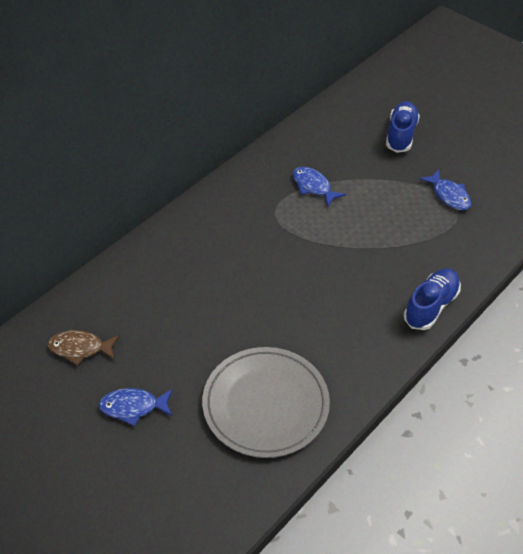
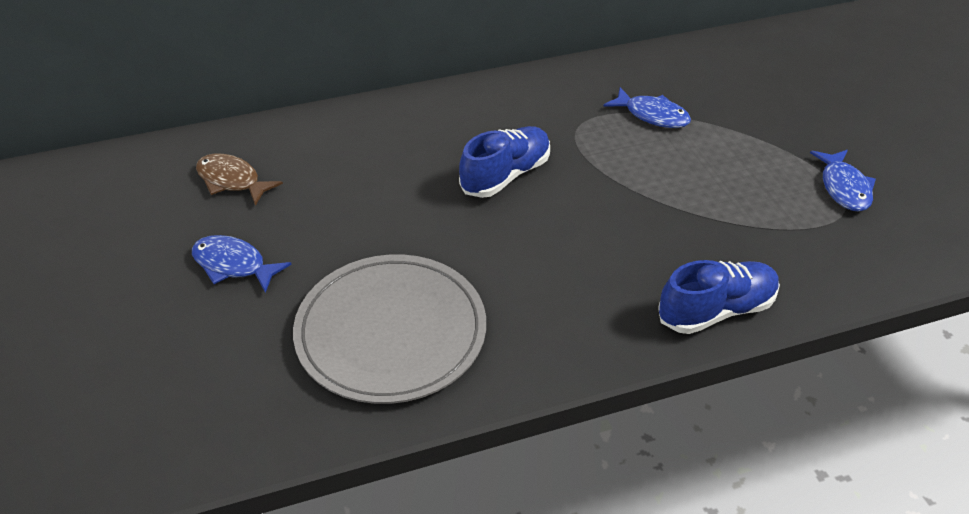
camera: 30 degrees right, 5 degrees down
blue fish [293,167,346,206] -> blue fish turned 135 degrees clockwise [604,87,691,128]
blue shoe [386,101,420,153] -> blue shoe moved to [459,126,550,198]

